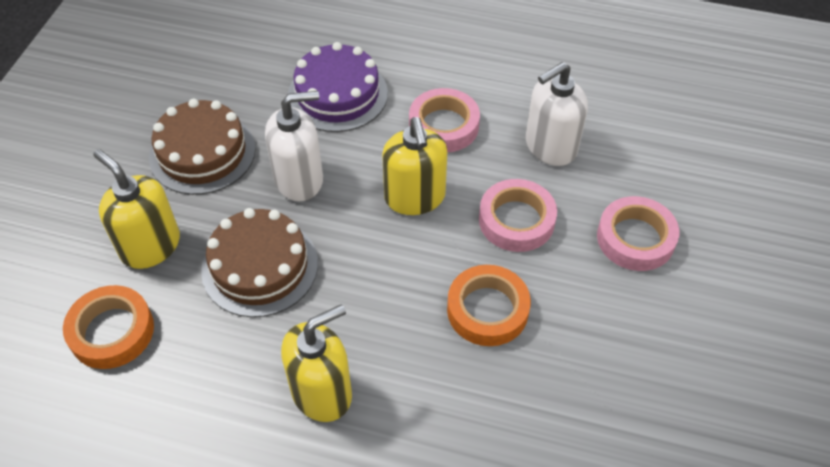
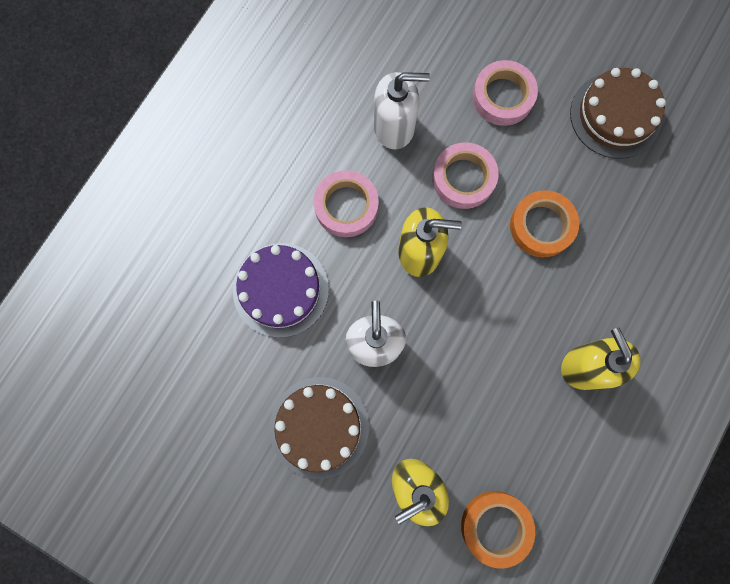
camera: 75 degrees left, 25 degrees up
brown cake [201,208,318,317] -> brown cake moved to [570,68,666,159]
white soap dispenser [526,62,588,166] -> white soap dispenser turned 75 degrees counterclockwise [374,72,430,149]

